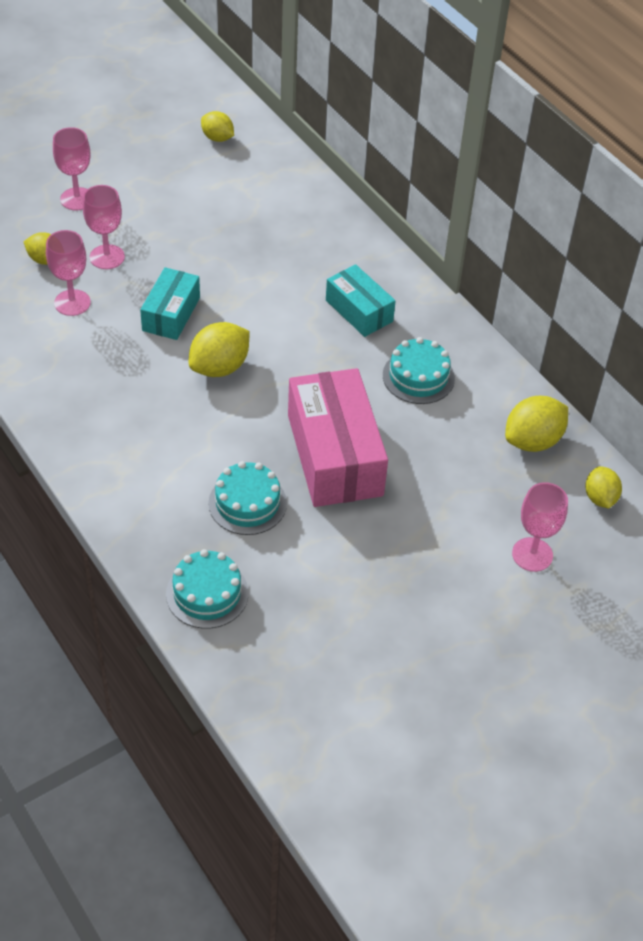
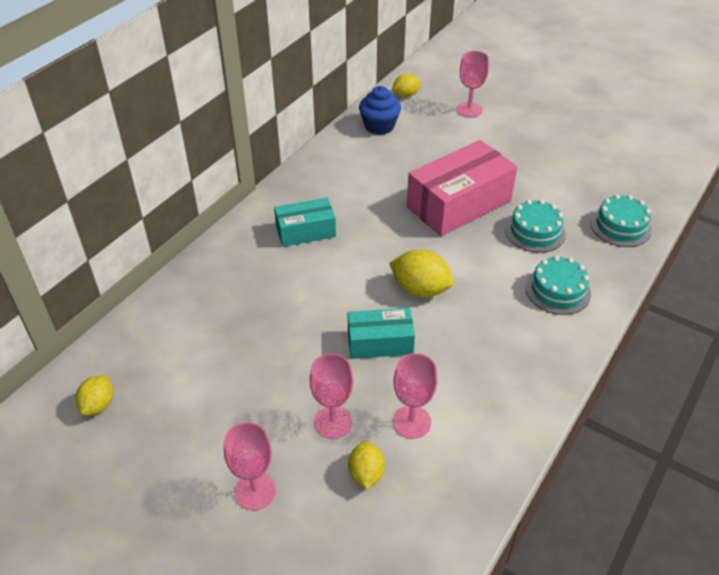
camera: 110 degrees left, 5 degrees down
turquoise box [326,264,395,337] -> turquoise box turned 45 degrees clockwise [274,198,336,247]
turquoise cake [383,337,455,404] -> turquoise cake moved to [525,255,591,315]
yellow lemon [505,396,568,452] -> blue cupcake [359,86,401,135]

